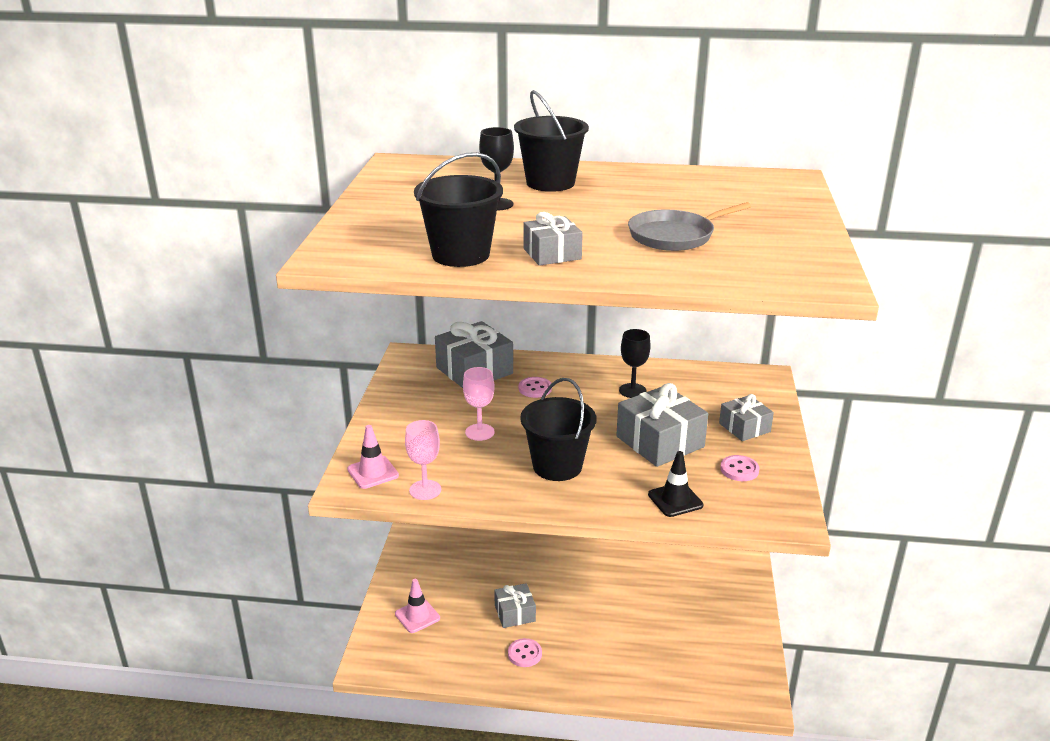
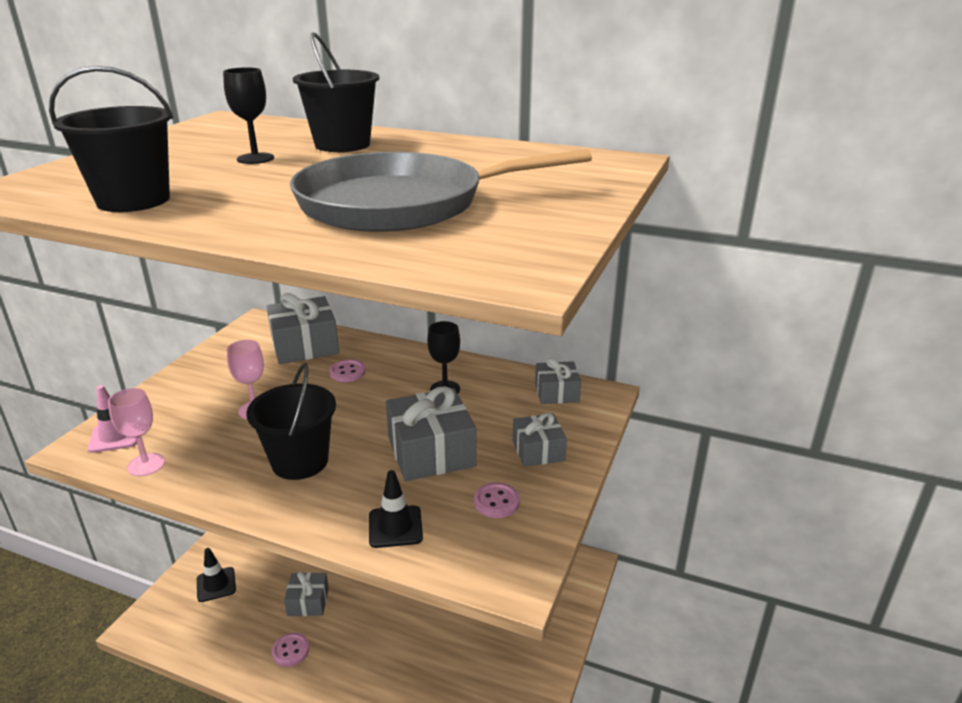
camera: 15 degrees right, 0 degrees up
pink traffic cone [395,579,440,633] -> black traffic cone [197,548,236,602]
grey gift [523,212,583,266] -> grey gift moved to [535,358,581,404]
grey pan [628,202,751,251] -> grey pan [290,149,592,232], size x1.73

